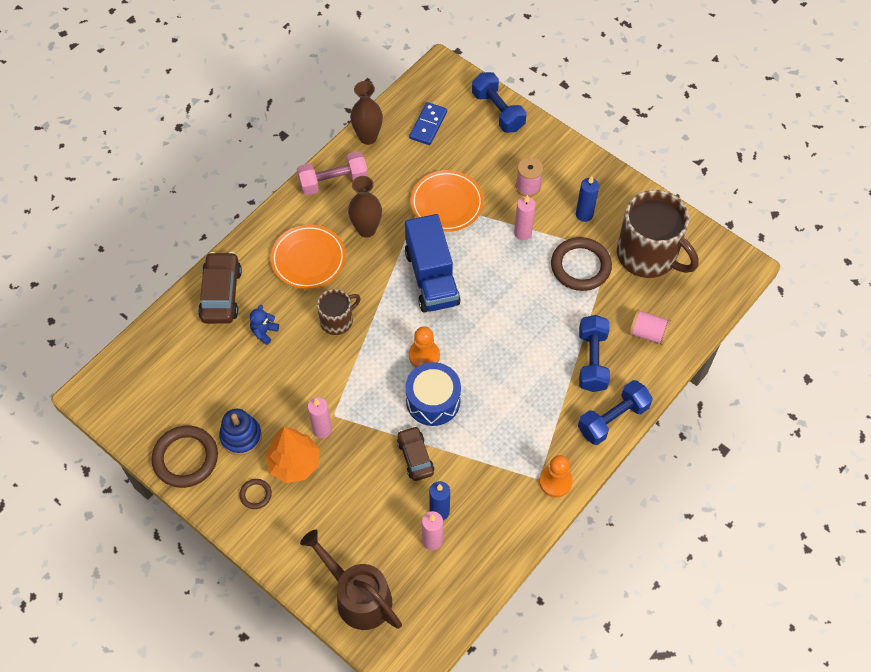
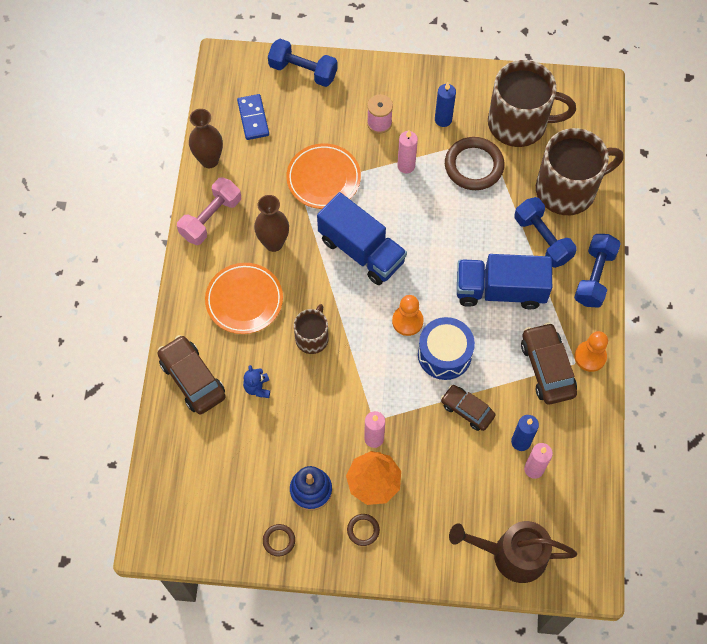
camera: 35 degrees left, 5 degrees up
brown ring [151,425,218,488] -> brown ring [263,524,295,557], size x0.48
pink spool [629,309,671,345] -> brown mug [536,128,624,215]
none -> blue truck [457,254,552,309]
none -> brown car [521,322,577,404]

